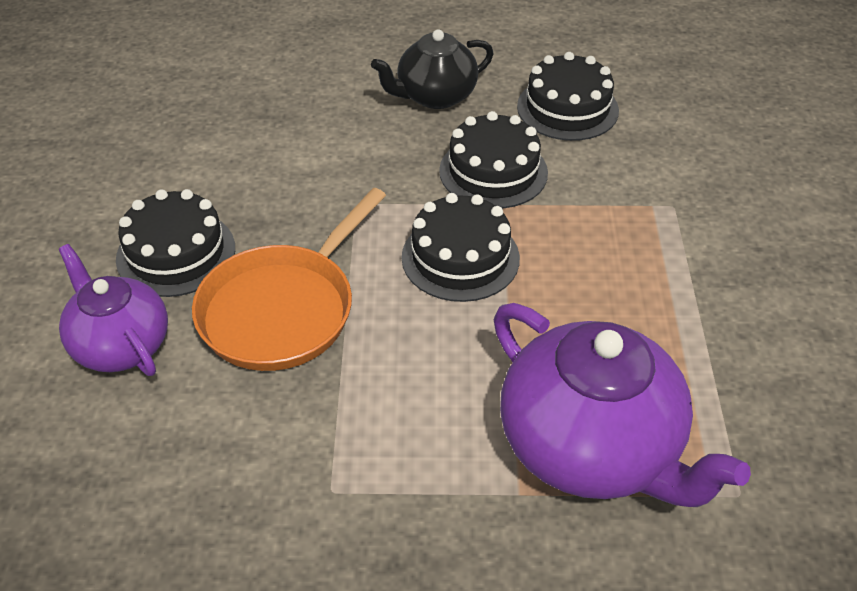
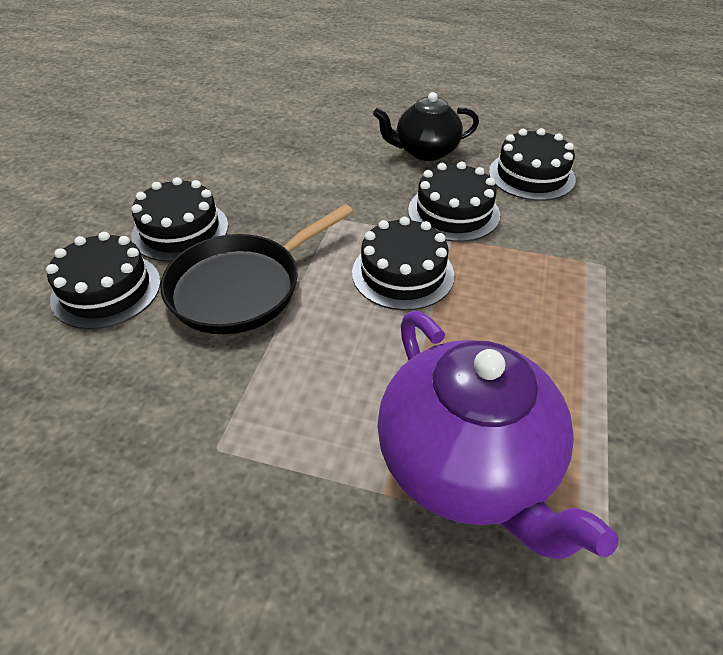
camera: 15 degrees right, 0 degrees up
purple teapot [59,244,168,376] -> black cake [46,232,161,329]
orange pan [192,188,386,371] -> black pan [160,204,353,334]

